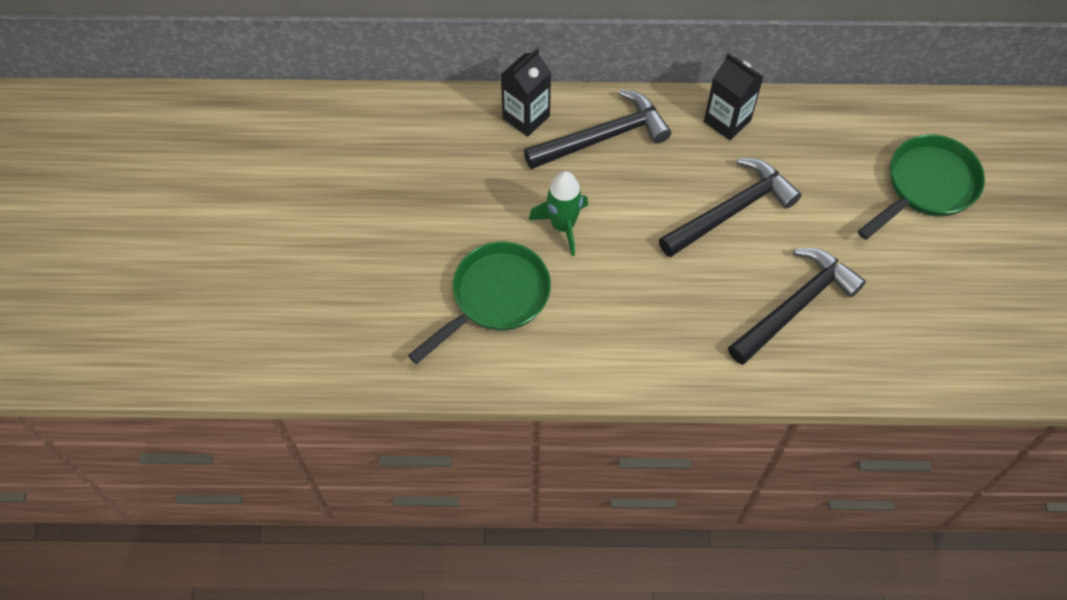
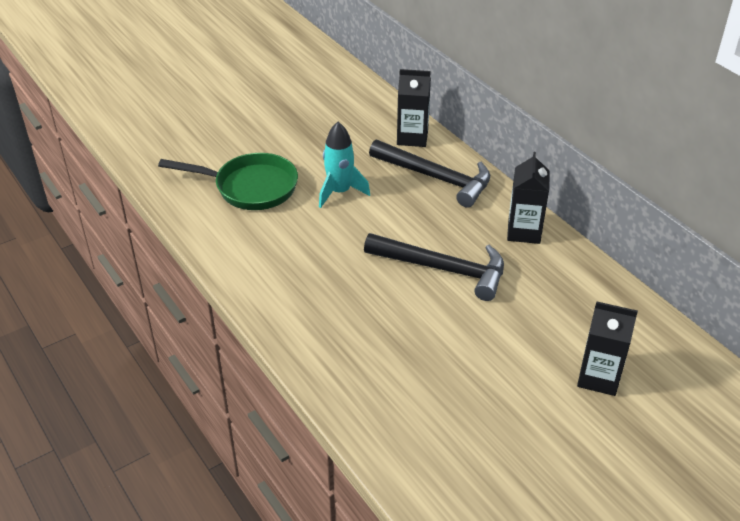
camera: 55 degrees right, 20 degrees down
green rocket [529,171,588,256] -> turquoise rocket [319,122,370,208]
black hammer [728,248,866,365] -> none
green pan [858,134,985,240] -> black carton [577,301,638,396]

